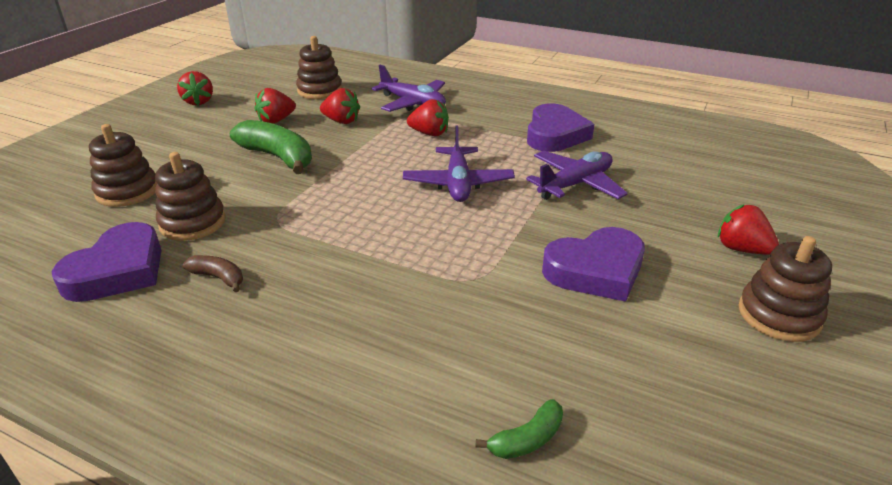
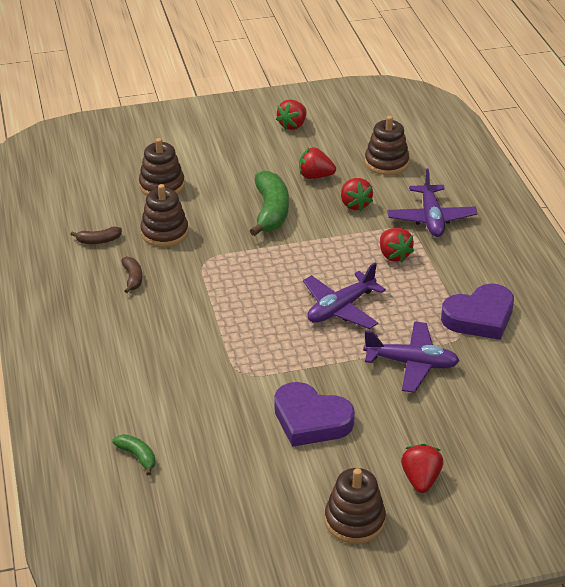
camera: 50 degrees right, 5 degrees up
purple heart [52,222,162,302] -> brown banana [70,226,122,244]
green banana [475,399,563,459] -> green banana turned 150 degrees counterclockwise [113,434,156,475]

